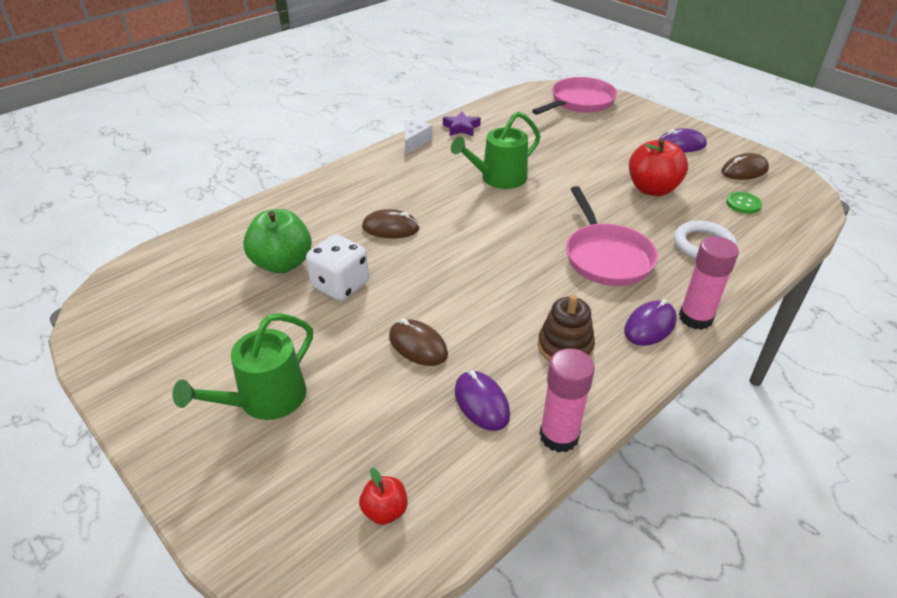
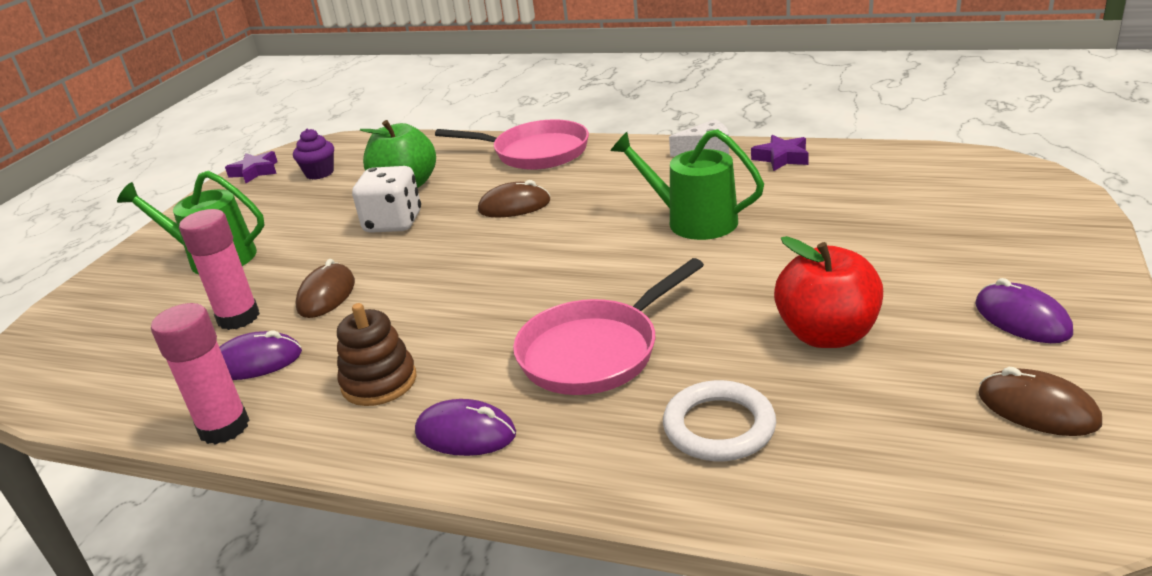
camera: 65 degrees right, 10 degrees down
red apple [359,468,408,525] -> none
brown mouse [362,209,420,238] -> brown mouse turned 75 degrees counterclockwise [478,180,550,218]
purple mouse [455,370,510,431] -> purple mouse turned 45 degrees clockwise [219,331,302,380]
pink pan [532,77,617,115] -> pink pan moved to [435,119,589,170]
pink glue stick [679,236,739,330] -> pink glue stick moved to [179,209,260,330]
green button [726,192,762,214] -> none
none -> purple star [225,151,278,183]
none -> purple cupcake [293,128,334,180]

